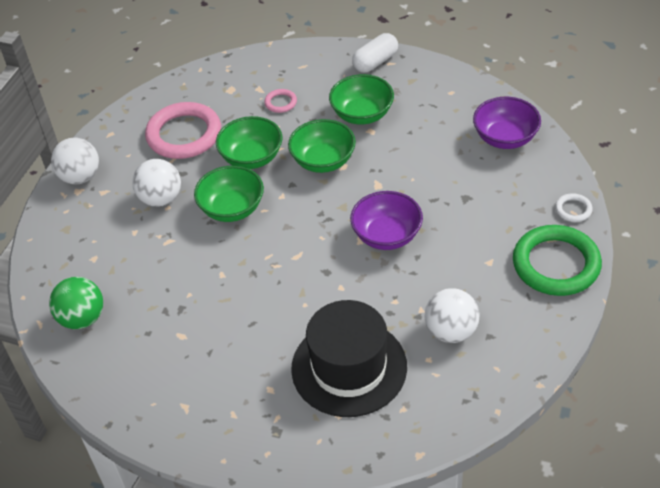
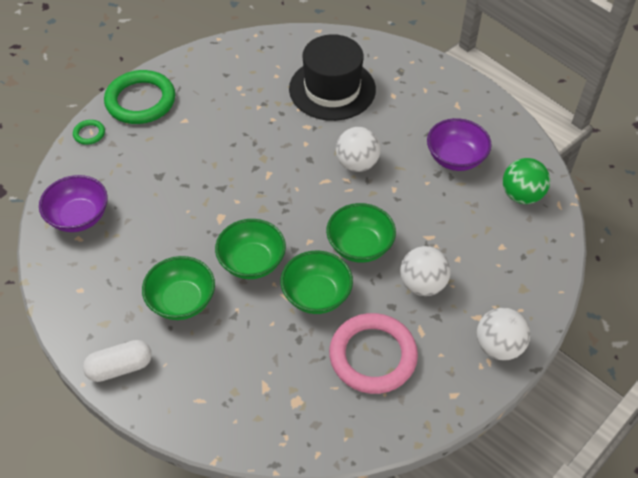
camera: 160 degrees left, 5 degrees up
pink ring [264,89,297,113] -> none
purple bowl [350,191,423,250] -> purple bowl moved to [427,118,492,171]
white ball [425,288,480,343] -> white ball moved to [336,127,381,172]
white ring [555,193,593,222] -> green ring [73,120,105,145]

